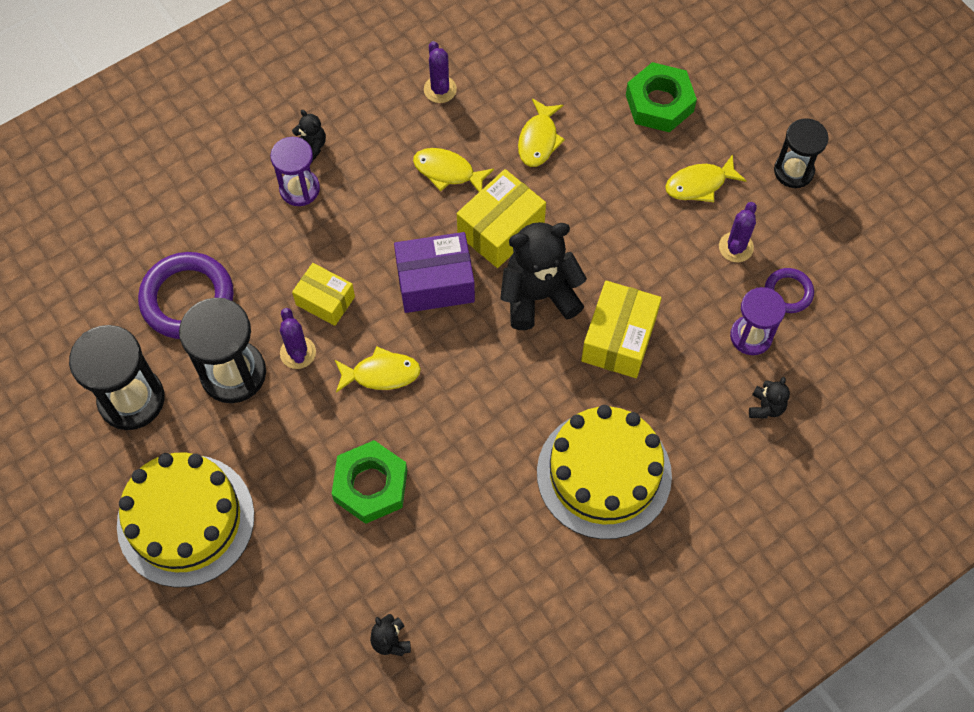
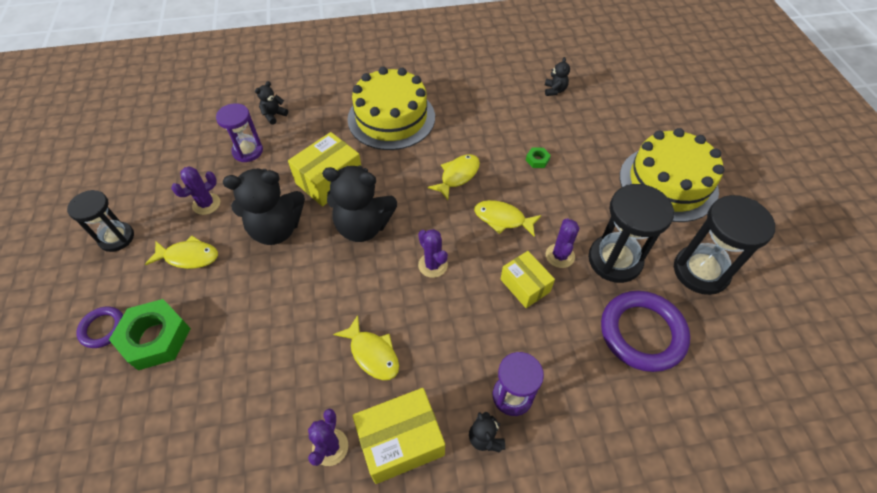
camera: 155 degrees left, 10 degrees down
green nut [332,440,407,524] -> green nut [526,148,551,168], size x0.44
purple box [394,232,475,313] -> purple cactus [418,229,448,278]
yellow box [457,169,546,268] -> yellow box moved to [352,388,445,484]
yellow fish [518,99,565,167] -> yellow fish moved to [428,154,480,200]
purple ring [765,268,814,313] -> purple ring moved to [76,307,123,348]
none -> black teddy bear [223,168,305,245]

